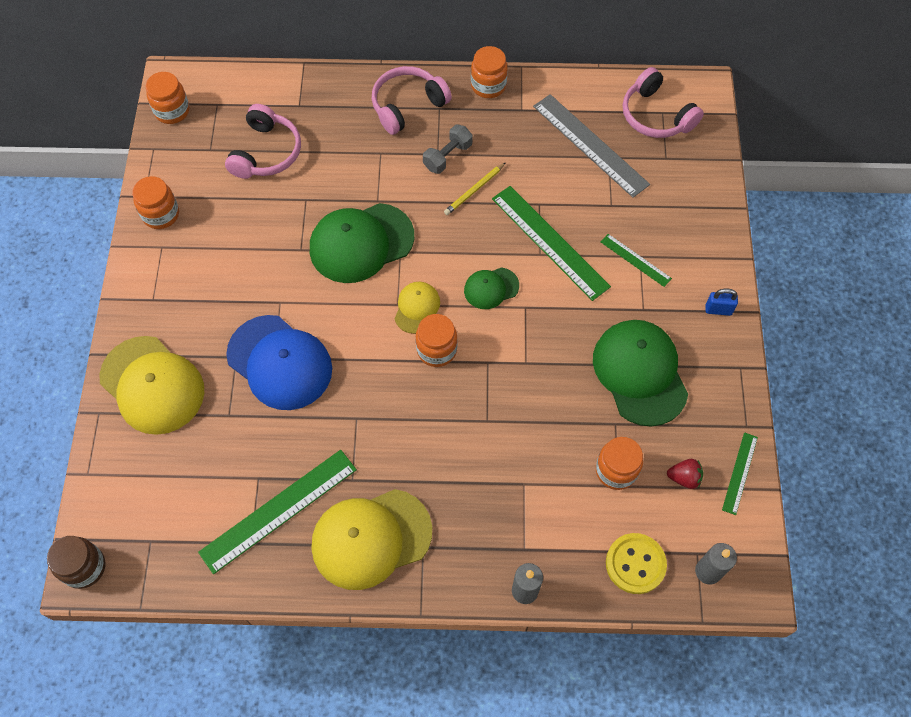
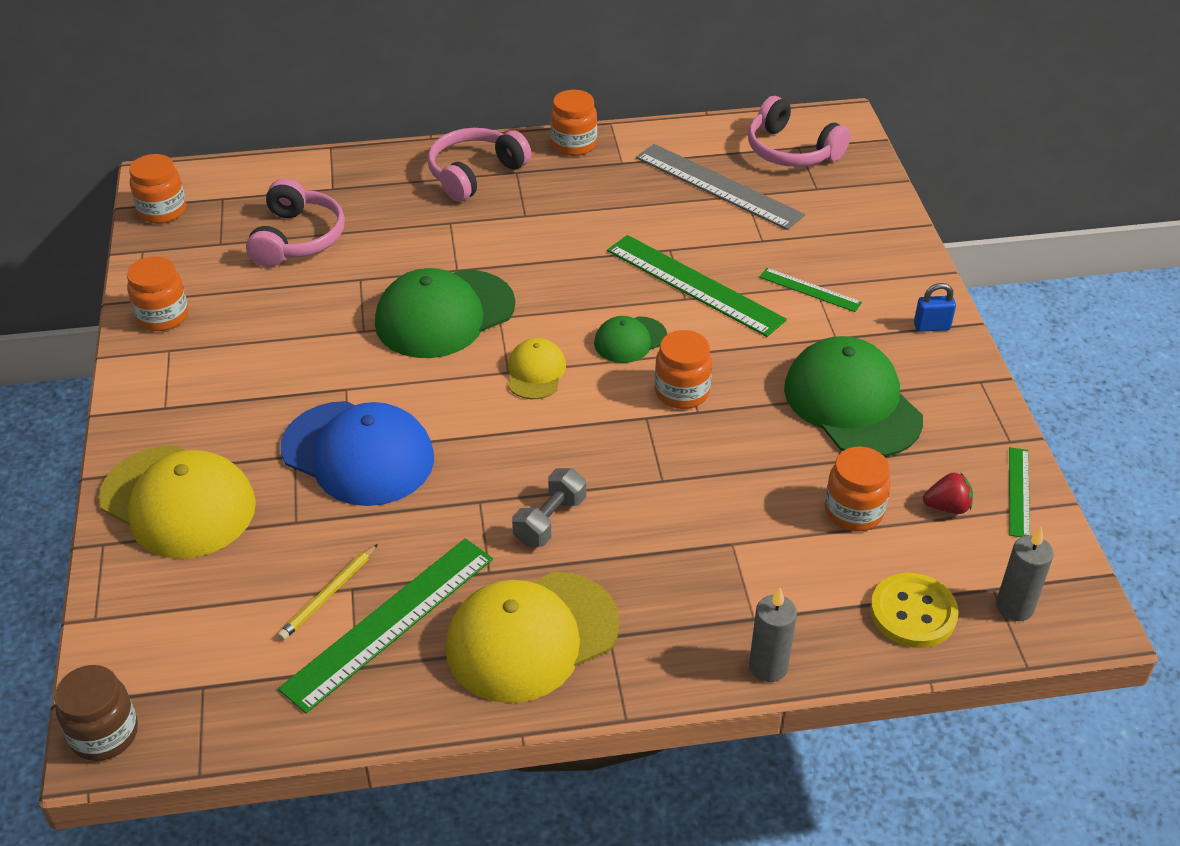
camera: 10 degrees left, 20 degrees down
orange jar [416,314,458,367] -> orange jar moved to [655,330,712,409]
grey dumbbell [423,125,473,174] -> grey dumbbell moved to [512,468,586,547]
yellow pencil [444,162,506,215] -> yellow pencil moved to [278,544,378,640]

